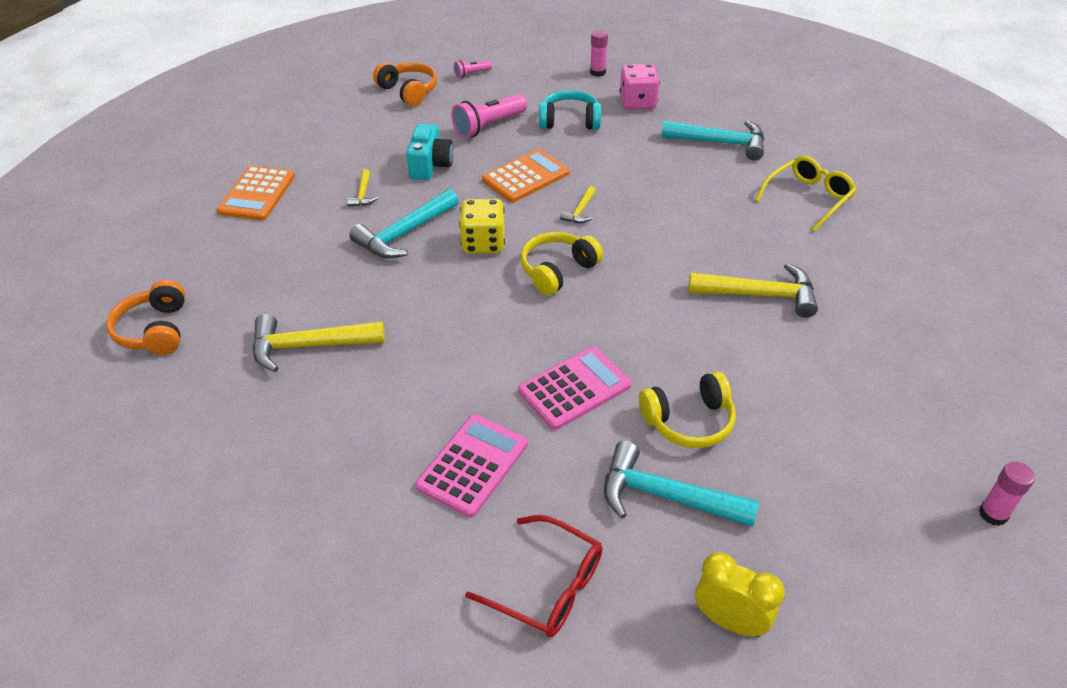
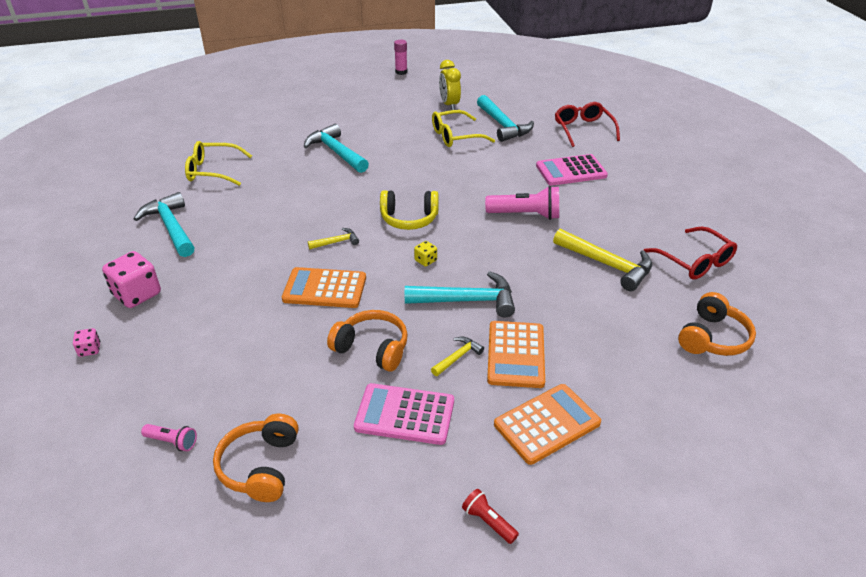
camera: 135 degrees left, 5 degrees down
turquoise camera [406,123,454,180] -> orange headphones [327,310,408,372]
pink flashlight [451,94,527,138] -> pink flashlight moved to [485,186,559,220]
yellow dice [459,199,505,253] -> yellow dice [414,241,437,267], size x0.49
pink calculator [518,347,631,430] -> pink calculator moved to [354,383,454,445]
turquoise headphones [539,90,601,130] -> none
pink glue stick [590,30,608,77] -> pink dice [73,328,100,357]
yellow headphones [639,371,736,448] -> yellow glasses [432,110,495,147]
yellow hammer [688,263,818,318] -> turquoise hammer [304,124,369,173]
yellow clock [695,552,785,637] -> yellow clock moved to [439,60,461,110]
none -> red flashlight [462,489,519,544]
none -> orange calculator [487,321,545,388]
none -> red glasses [644,227,737,279]

